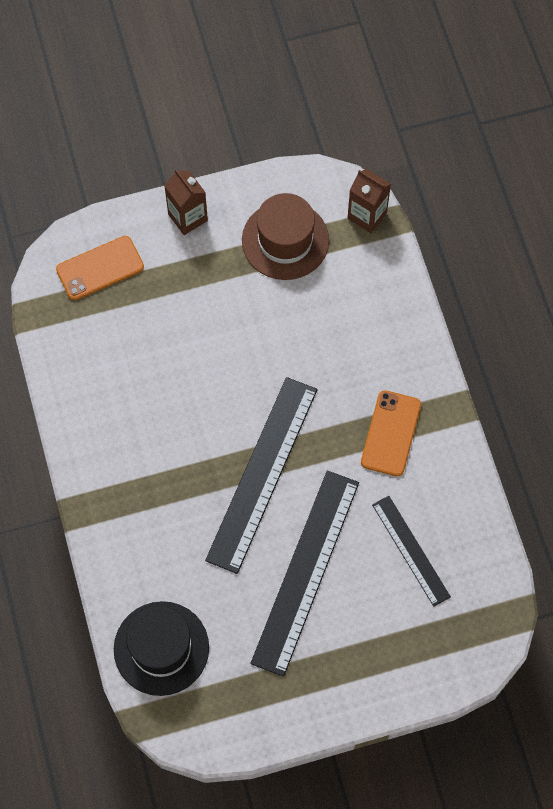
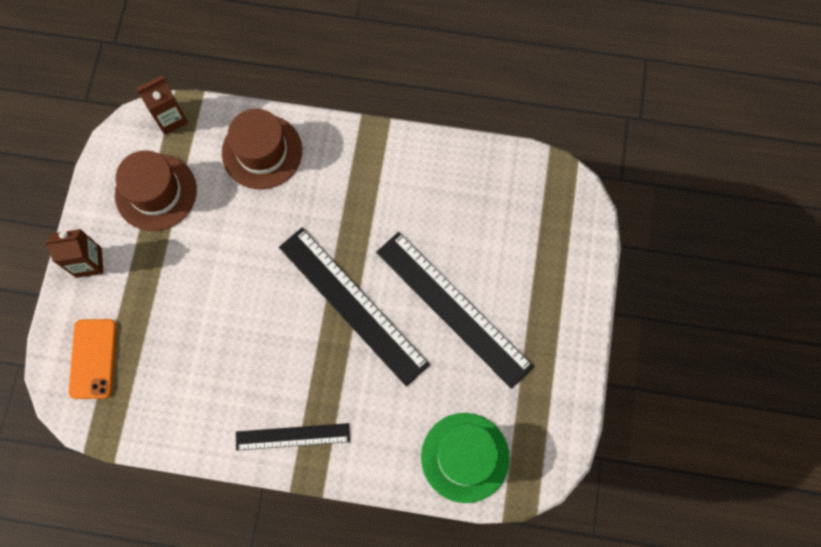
camera: 65 degrees left, 5 degrees up
black hat [114,601,209,696] -> green hat [421,413,510,503]
orange phone [361,390,421,476] -> none
black ruler [372,496,451,607] -> black ruler moved to [236,423,350,451]
none -> brown hat [222,109,302,189]

